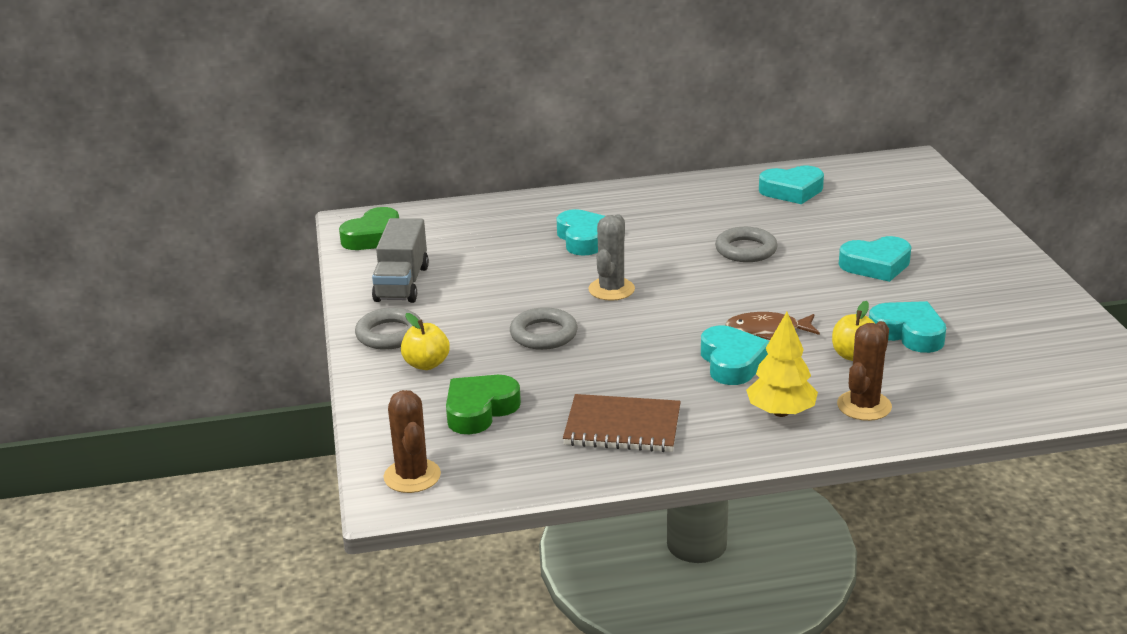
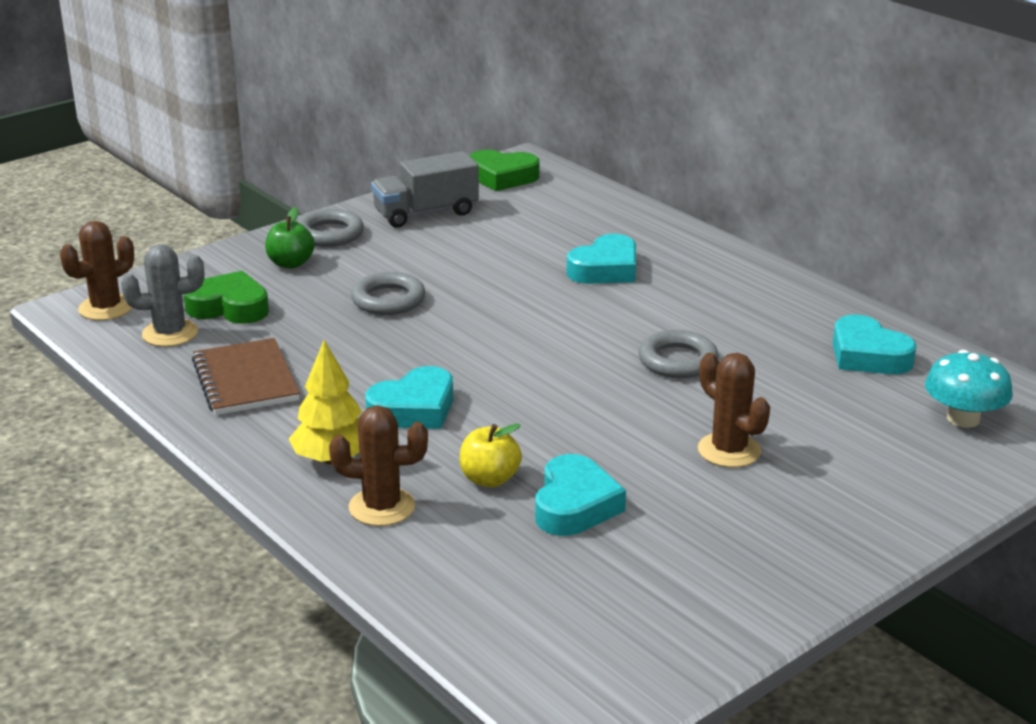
camera: 60 degrees right, 0 degrees up
yellow apple [401,313,450,370] -> green apple [265,207,315,269]
grey cactus [588,214,635,301] -> grey cactus moved to [121,244,204,347]
brown fish [725,312,820,340] -> none
turquoise heart [839,236,911,282] -> brown cactus [698,353,770,467]
none -> turquoise mushroom [925,350,1013,428]

